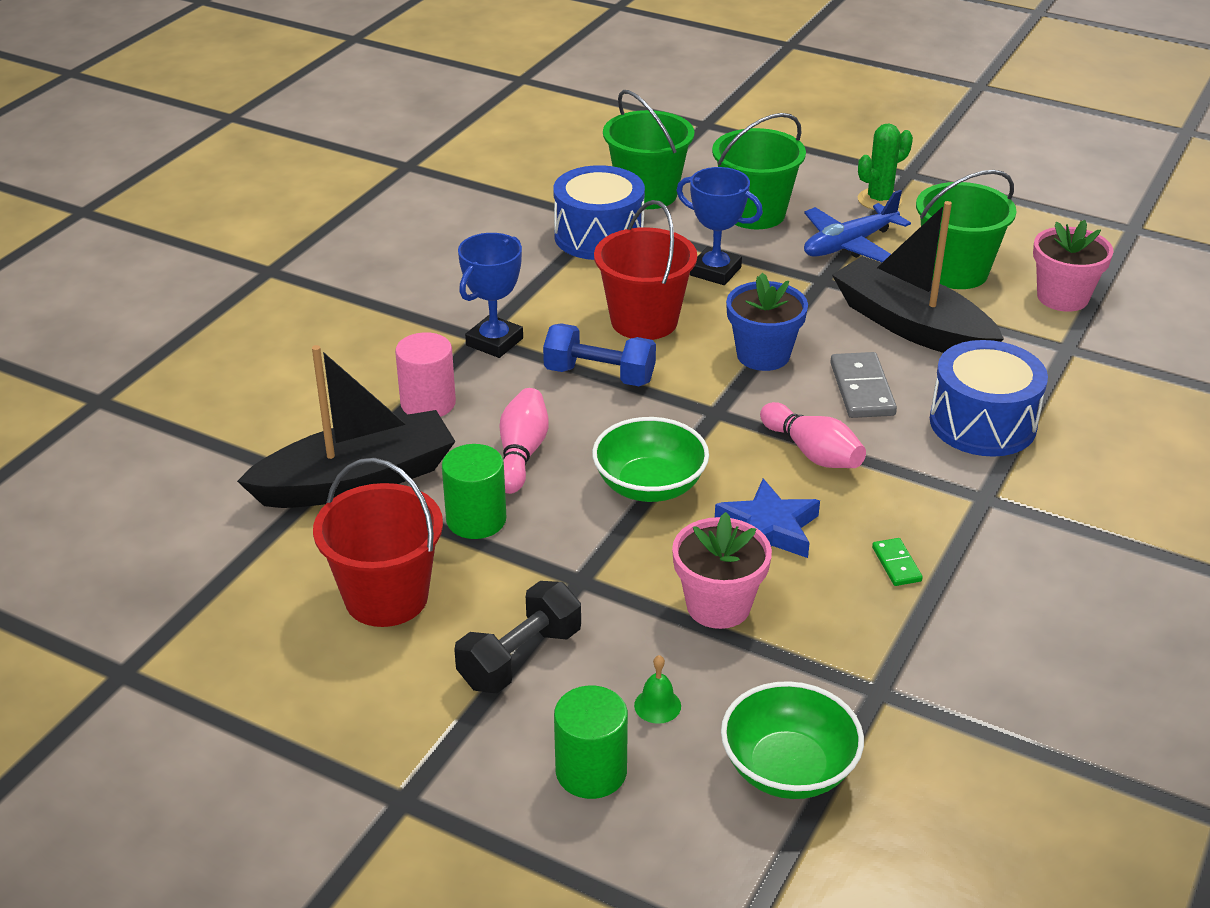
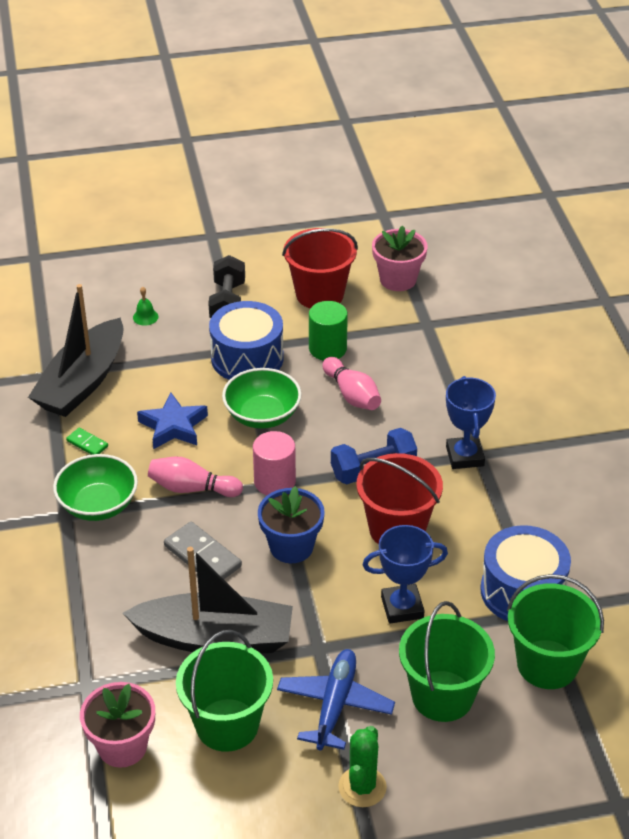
camera: 140 degrees right, 5 degrees up
black boat [237,345,456,508] -> black boat moved to [28,284,123,417]
pink cylinder [395,332,456,417] -> pink cylinder moved to [253,431,296,495]
green cylinder [554,686,628,799] -> none
pink flower pot [672,512,772,629] -> pink flower pot moved to [372,226,428,291]
green bowl [721,681,864,799] -> green bowl moved to [53,454,138,521]
blue drum [930,340,1048,457] -> blue drum moved to [209,301,284,380]

